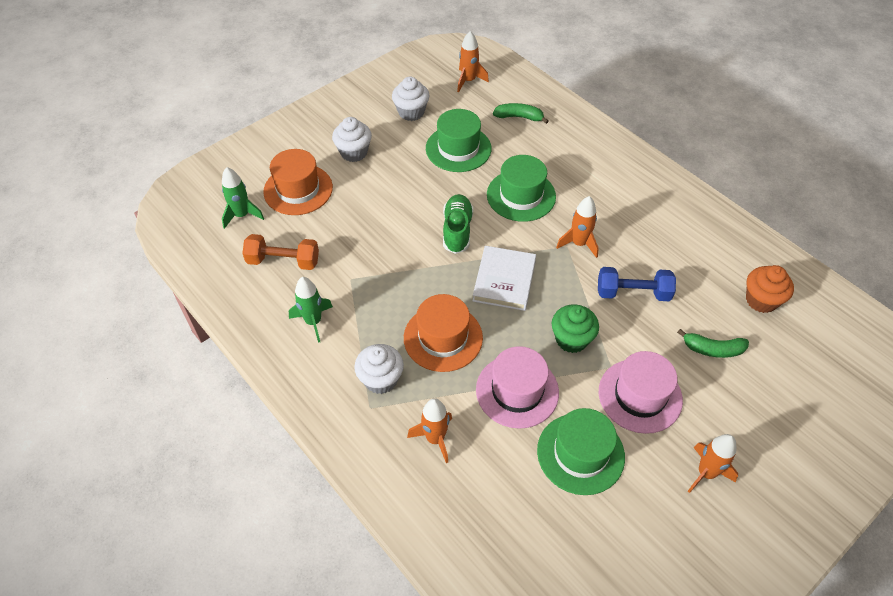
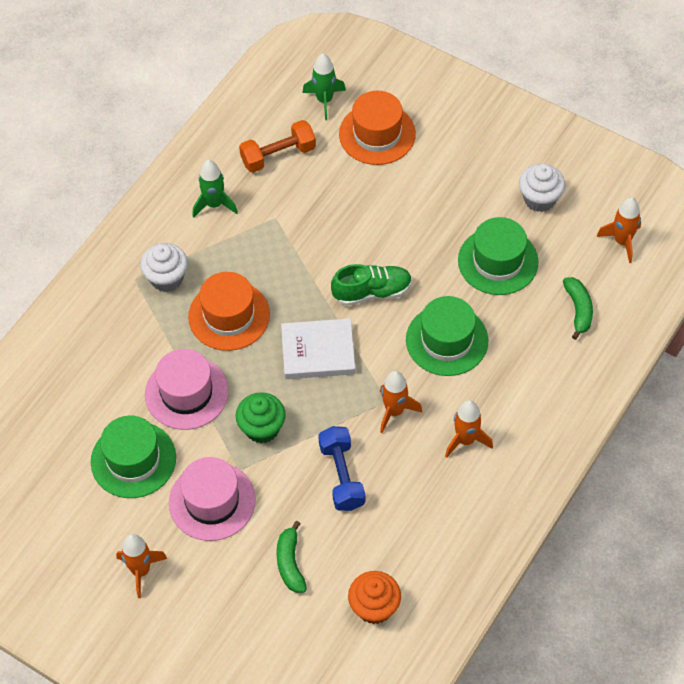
camera: 75 degrees right, 5 degrees up
orange dumbbell [242,234,319,270] -> orange dumbbell turned 75 degrees clockwise [239,120,316,173]
white cupcake [332,117,372,162] -> none
orange rocket [407,398,452,463] -> orange rocket moved to [445,400,493,458]

